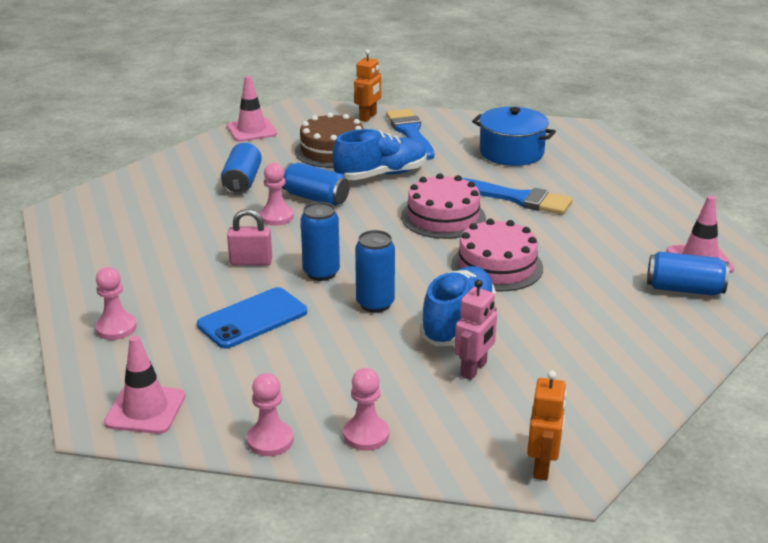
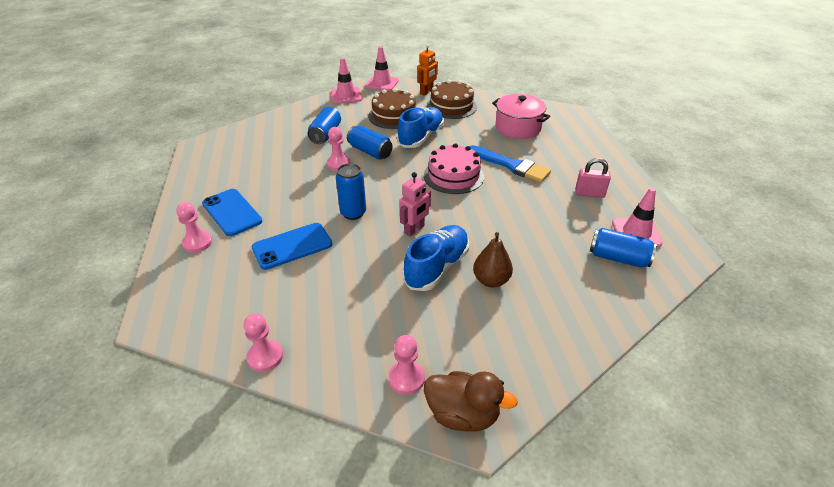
camera: 10 degrees right, 10 degrees up
pink traffic cone [104,335,185,434] -> pink traffic cone moved to [365,46,399,91]
pink padlock [227,209,272,266] -> pink padlock moved to [575,158,611,198]
blue shoe [332,129,427,180] -> blue shoe turned 45 degrees counterclockwise [397,107,444,148]
pink pawn [343,368,389,451] -> pink pawn moved to [388,335,425,395]
blue can [355,230,395,313] -> none
blue brush [386,109,434,160] -> brown cake [427,80,477,119]
pink cake [451,219,543,291] -> none
pink robot [455,280,497,380] -> pink robot moved to [399,172,431,236]
blue pot [472,107,556,166] -> pink pot [492,94,550,139]
orange robot [527,370,567,480] -> brown duck [424,371,518,432]
none -> blue phone [202,189,262,236]
none -> brown pear [473,232,513,288]

